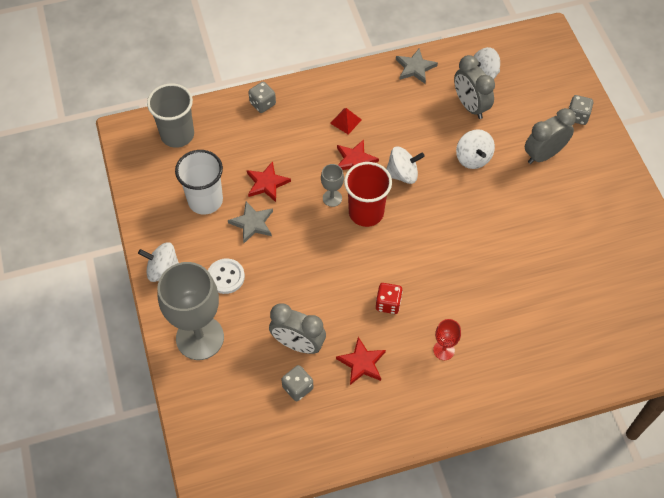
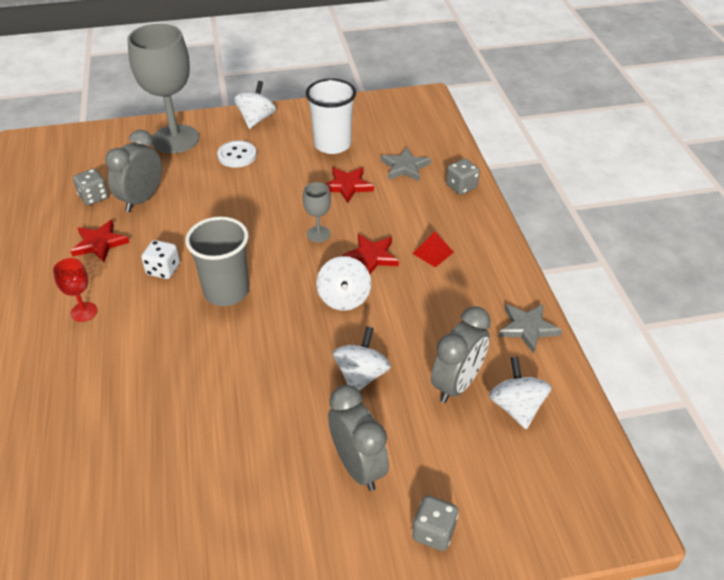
camera: 95 degrees right, 15 degrees down
grey cup [147,83,194,148] -> grey cup moved to [185,217,249,306]
grey star [228,201,273,243] -> grey star moved to [381,147,431,182]
red cup [344,162,392,227] -> none
red dice [376,283,403,314] -> white dice [141,240,180,279]
grey clock [454,55,495,119] -> grey clock turned 150 degrees clockwise [431,306,491,403]
white spinning top [456,129,495,169] -> white spinning top turned 120 degrees clockwise [333,326,391,391]

